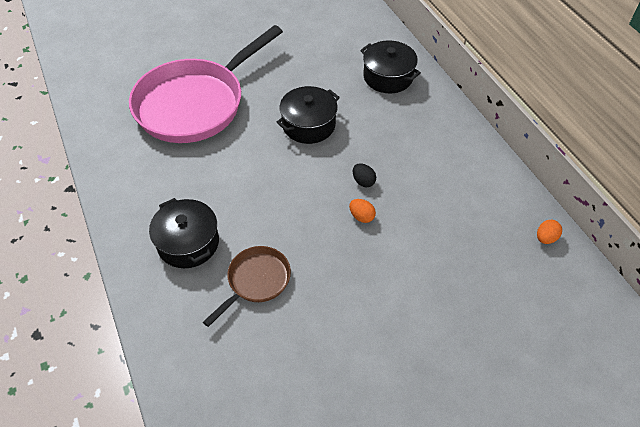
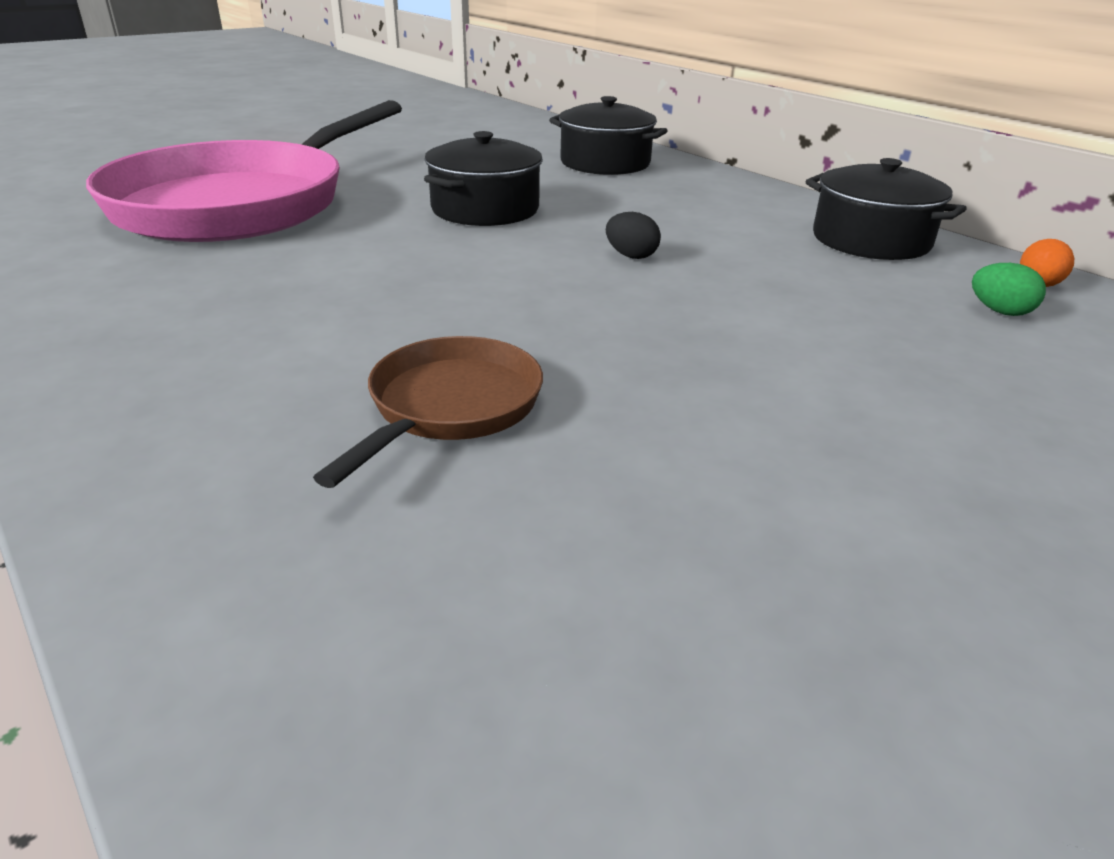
camera: 15 degrees left, 20 degrees down
black pot [149,198,219,268] -> black pot moved to [806,158,967,260]
orange egg [349,199,376,223] -> none
none -> green egg [972,263,1046,316]

